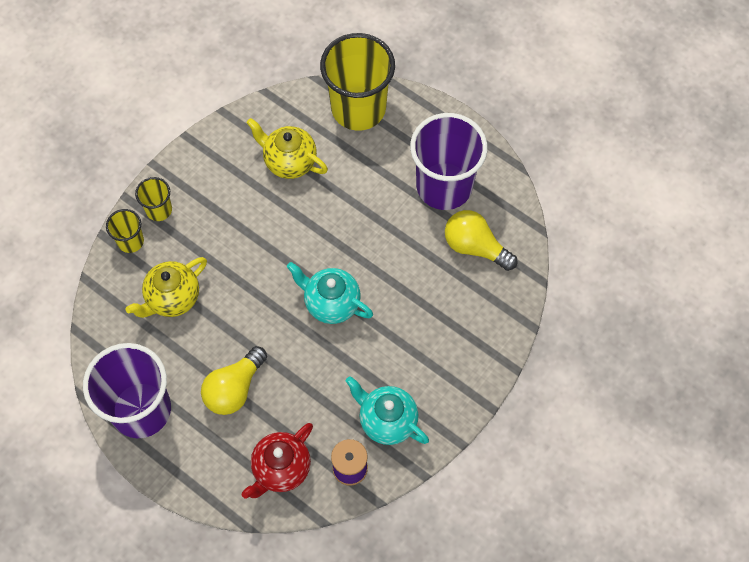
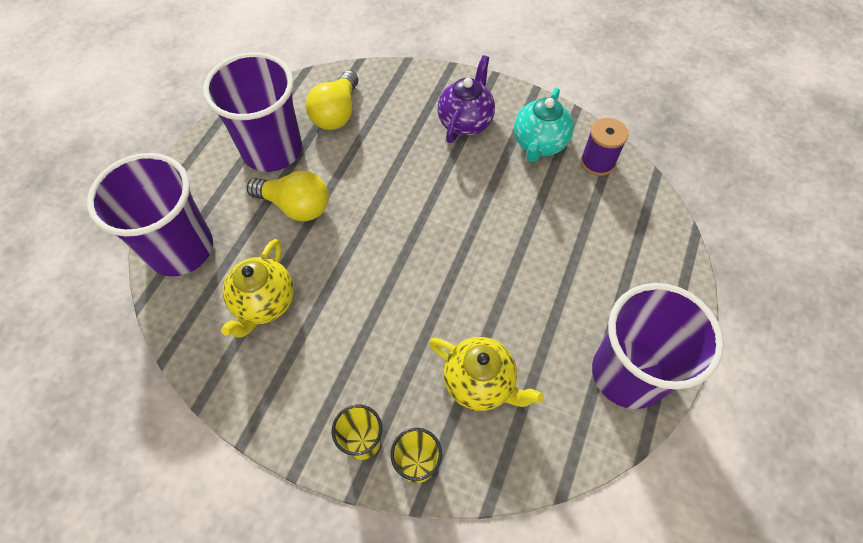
camera: 105 degrees left, 5 degrees down
yellow light bulb [201,346,267,415] -> yellow light bulb moved to [247,171,329,222]
red teapot [242,423,313,499] -> none
turquoise teapot [287,262,373,324] -> none
yellow cup [320,33,395,131] -> purple cup [87,153,213,276]
none -> purple teapot [437,55,495,143]

